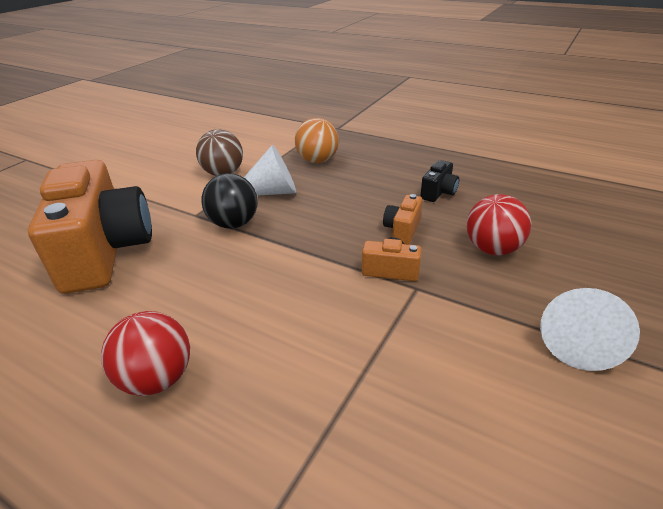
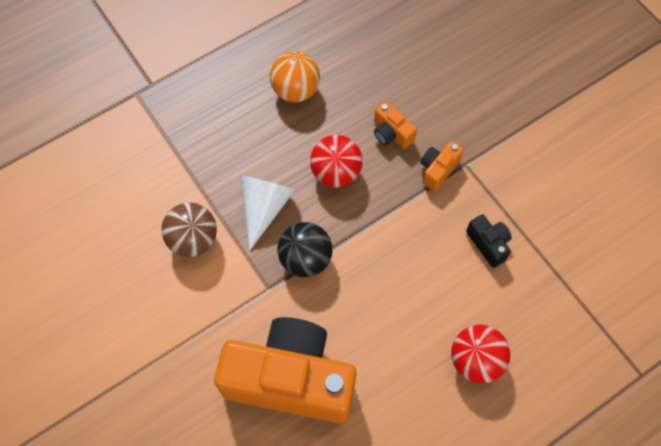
camera: 65 degrees left, 30 degrees up
orange ball [295,118,339,163] -> orange ball moved to [270,51,320,102]
black camera [420,160,459,202] -> black camera moved to [466,214,512,268]
red ball [467,194,531,255] -> red ball moved to [310,135,363,188]
white cone [540,288,640,371] -> none

